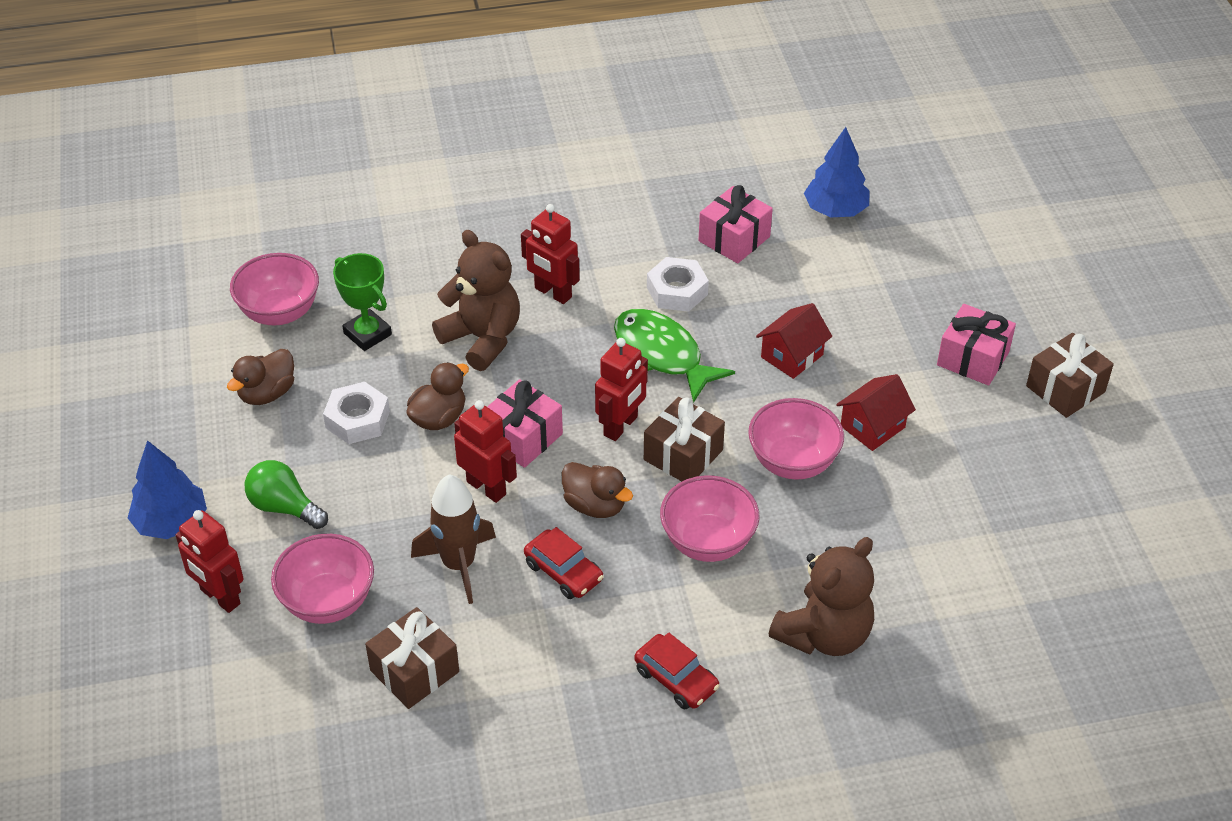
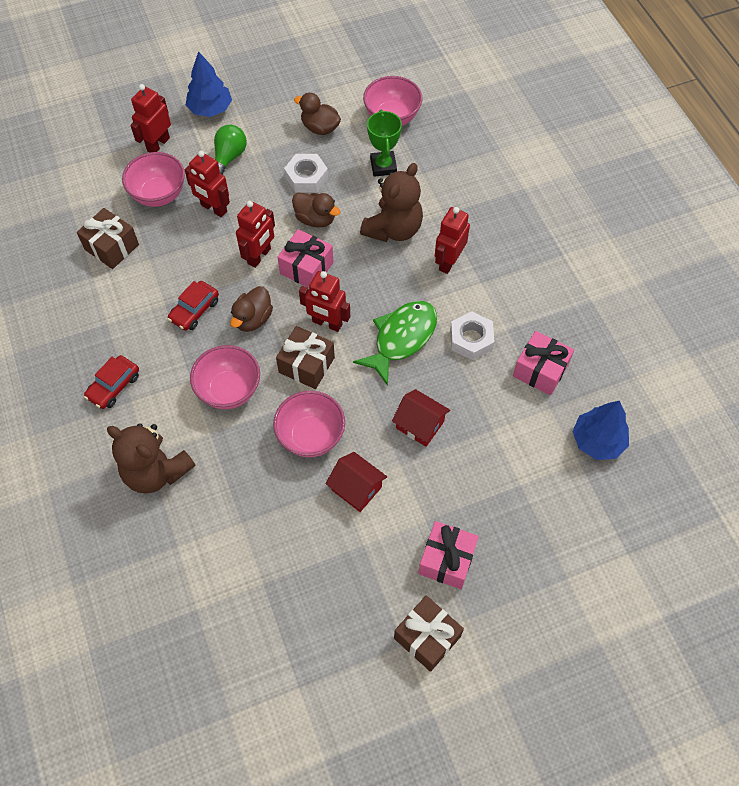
camera: 80 degrees right, 15 degrees up
green trophy [333,253,392,351] -> green trophy turned 45 degrees counterclockwise [367,109,402,177]
brown rocket [411,474,496,604] -> none
none -> red robot [185,151,230,217]

